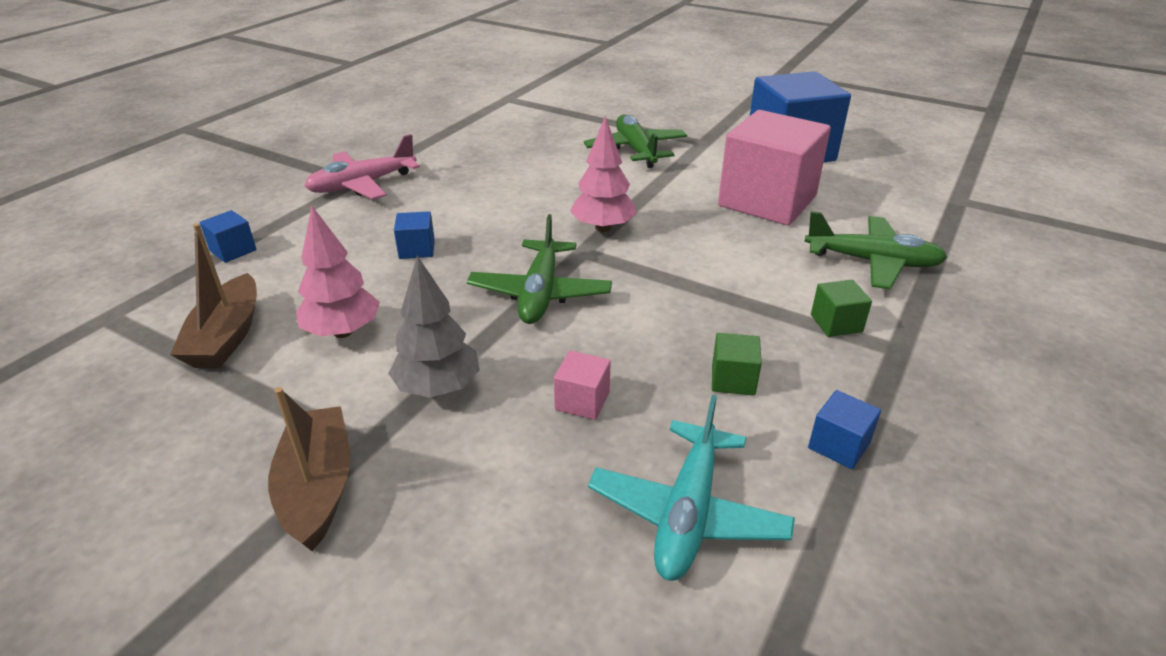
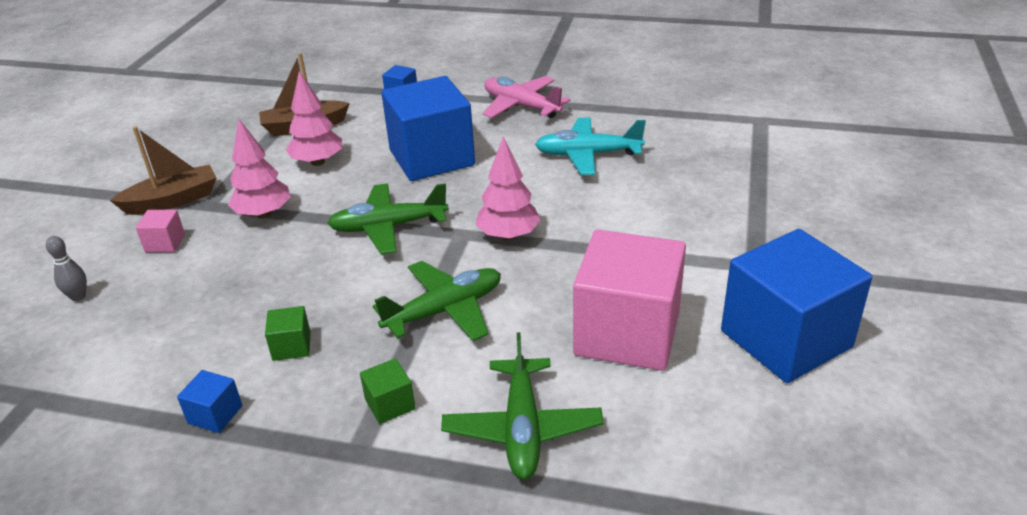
camera: 75 degrees right, 0 degrees up
grey tree [388,256,480,398] -> pink tree [228,119,291,219]
blue cube [394,211,435,259] -> blue cube [381,76,475,181], size x2.50
pink cube [554,351,611,420] -> pink cube moved to [136,210,185,252]
green plane [584,114,687,168] -> green plane moved to [373,261,501,341]
turquoise plane [588,395,795,581] -> turquoise plane moved to [535,118,646,175]
none -> grey bowling pin [46,236,87,301]

